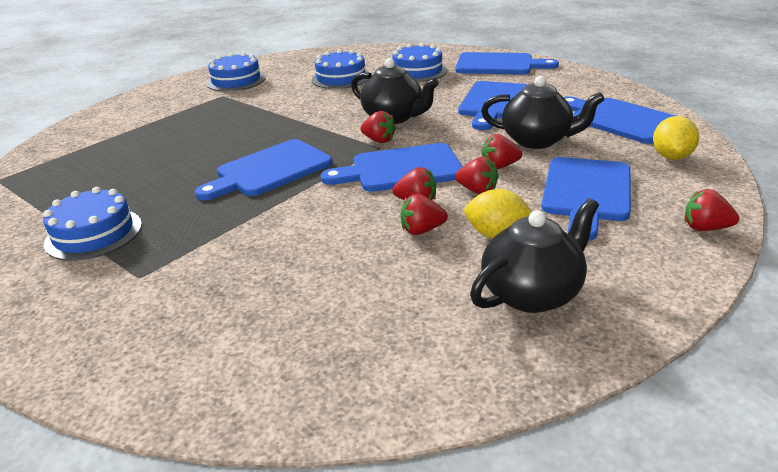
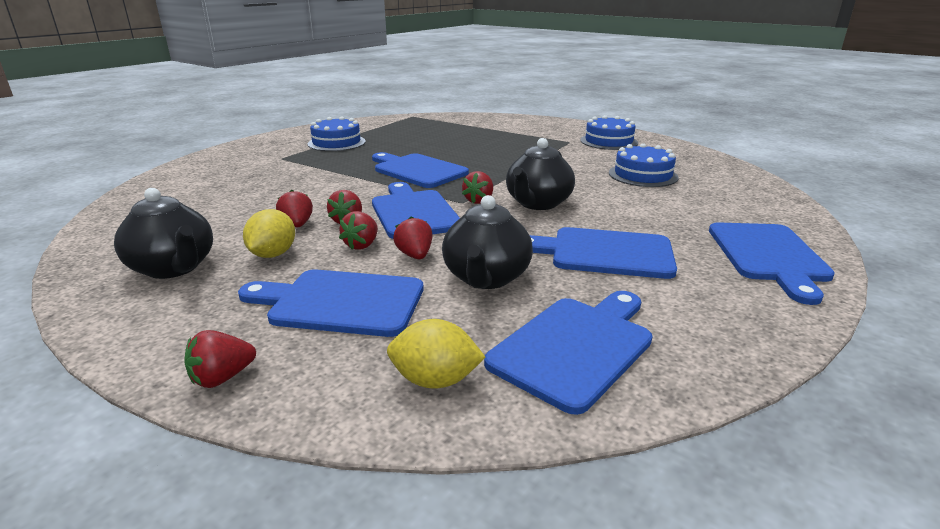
camera: 80 degrees right, 5 degrees down
blue cake [392,43,447,82] -> none
red strawberry [684,189,739,231] -> red strawberry turned 135 degrees counterclockwise [184,330,256,388]

